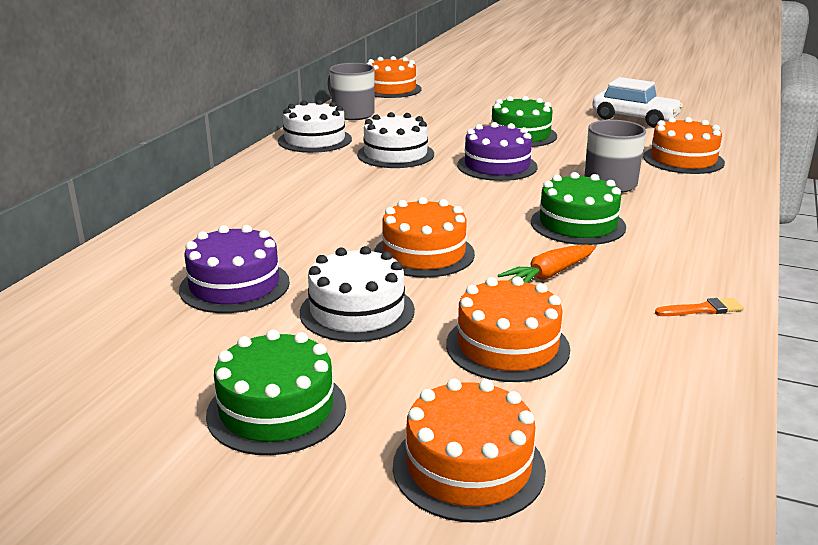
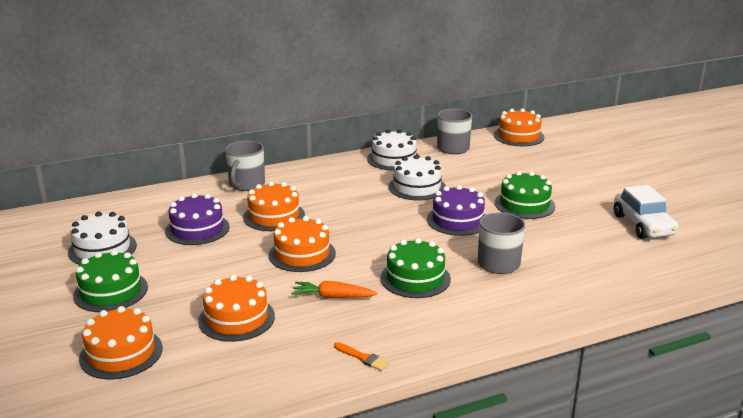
camera: 45 degrees right, 0 degrees up
white cake [300,246,415,342] -> white cake moved to [68,212,137,265]
orange cake [643,117,725,174] -> orange cake moved to [243,182,305,231]
none -> grey mug [225,141,265,191]

